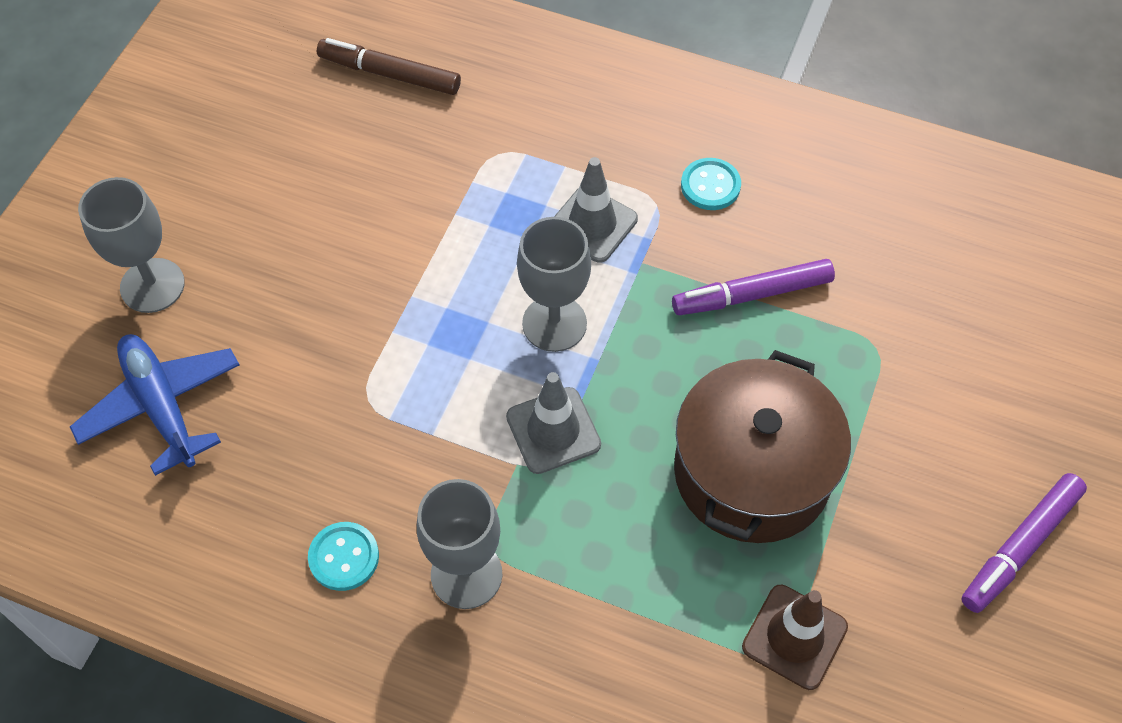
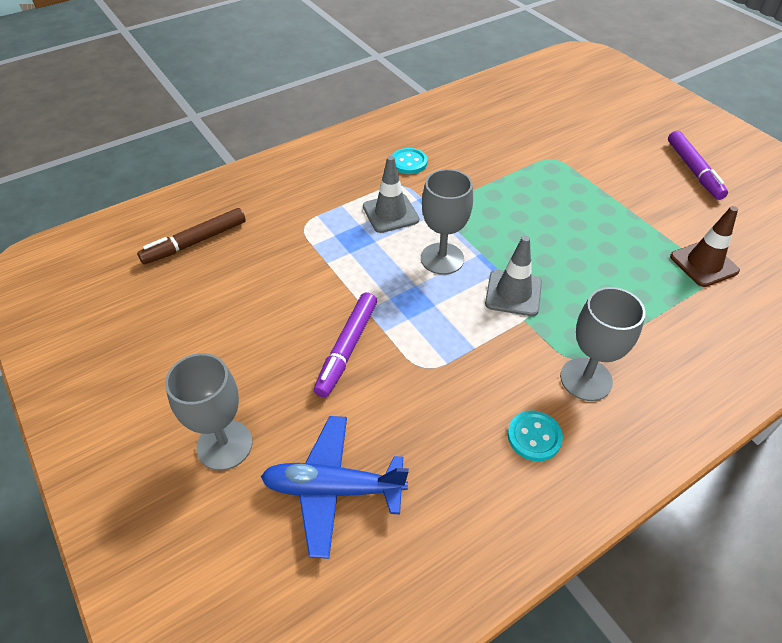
camera: 55 degrees left, 10 degrees down
purple marker [672,259,835,315] -> purple marker moved to [314,292,377,398]
brown pot [674,350,851,543] -> none

